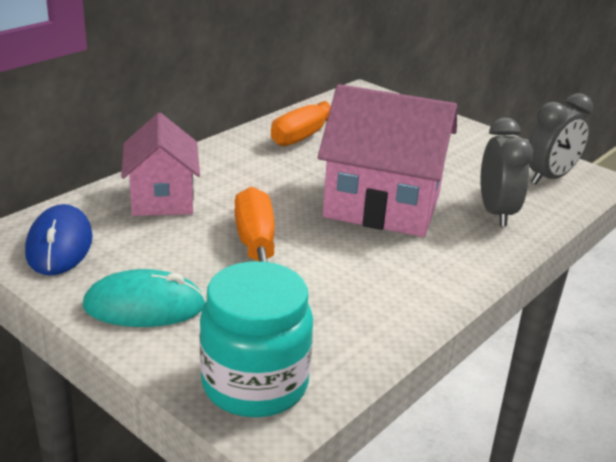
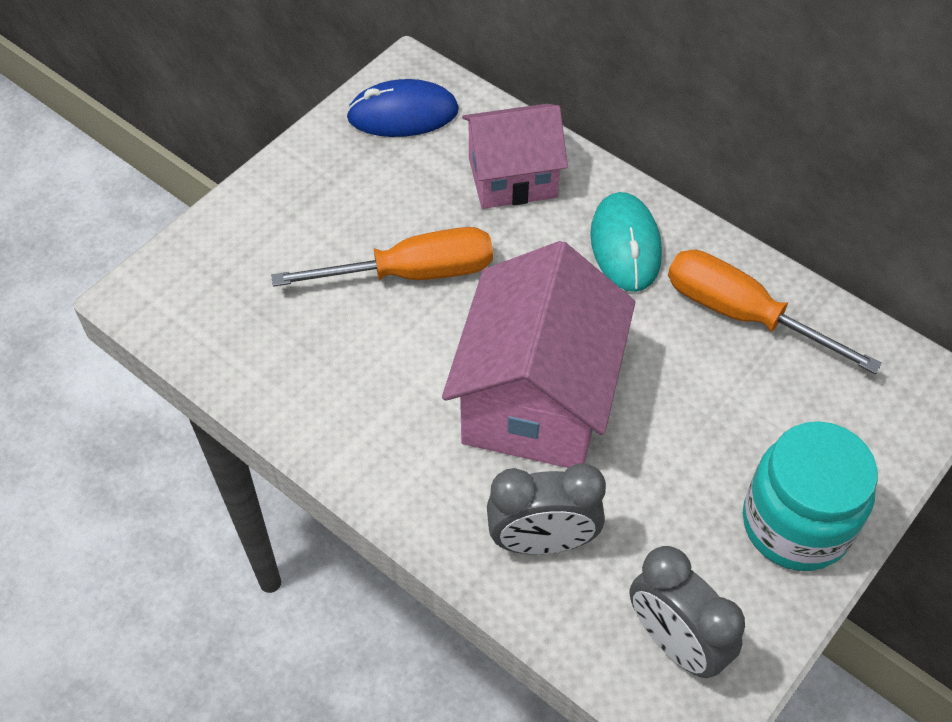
camera: 90 degrees right, 25 degrees up
turquoise mouse [83,269,206,327] -> turquoise mouse moved to [590,192,662,292]
turquoise jar [200,261,313,417] -> turquoise jar moved to [743,421,878,571]

